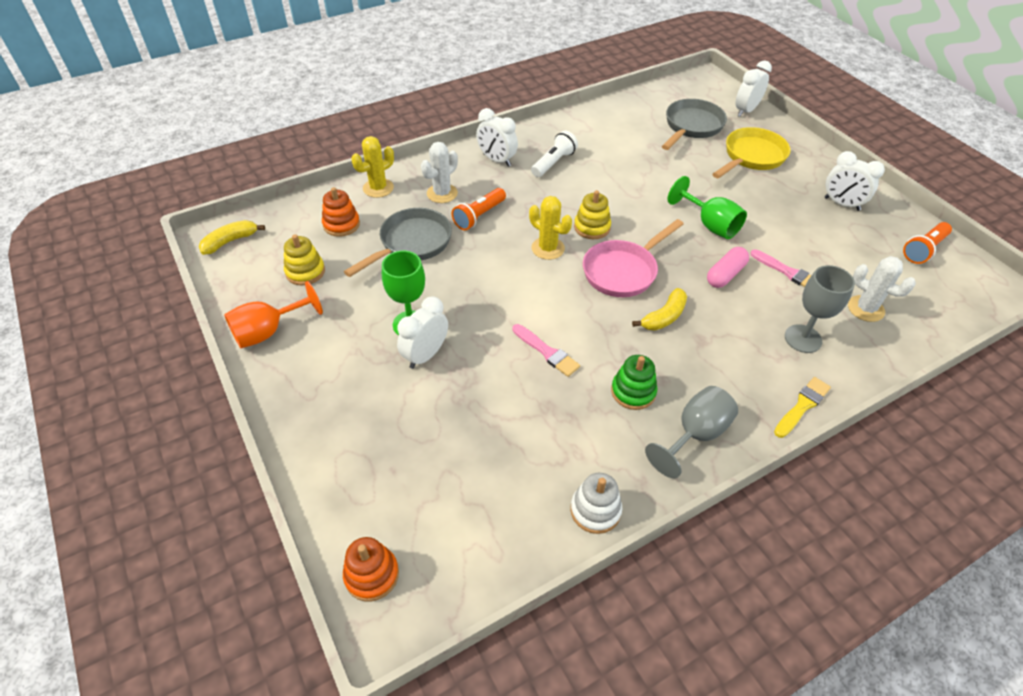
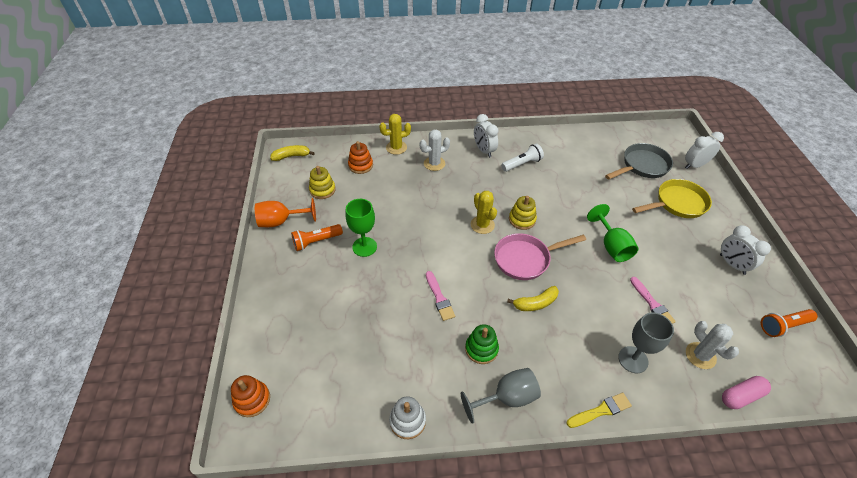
camera: 25 degrees right, 0 degrees up
grey pan [344,208,452,277] -> none
white clock [397,296,448,369] -> none
orange flashlight [452,188,506,230] -> orange flashlight moved to [291,224,343,251]
pink capsule [707,247,749,288] -> pink capsule moved to [722,376,771,409]

